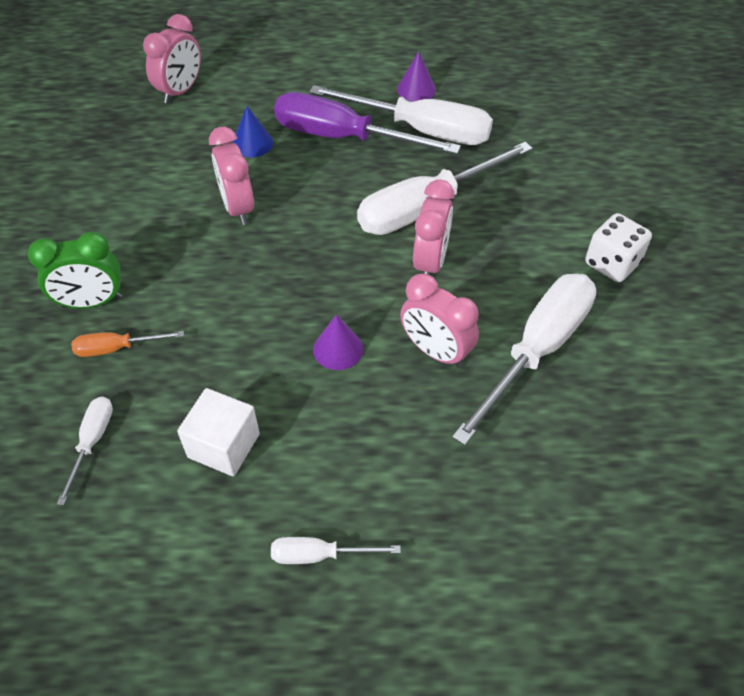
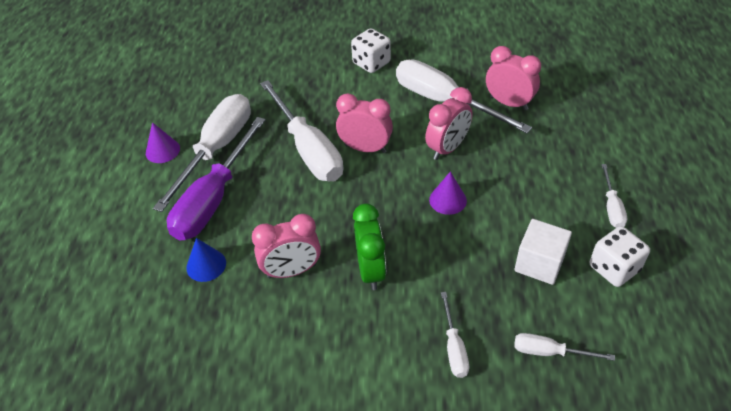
camera: 85 degrees left, 5 degrees down
green clock [28,232,122,309] -> green clock moved to [353,203,386,290]
orange screwdriver [71,331,184,357] -> white screwdriver [441,292,469,378]
pink clock [143,14,201,103] -> pink clock moved to [486,46,541,110]
none -> white dice [590,226,650,287]

